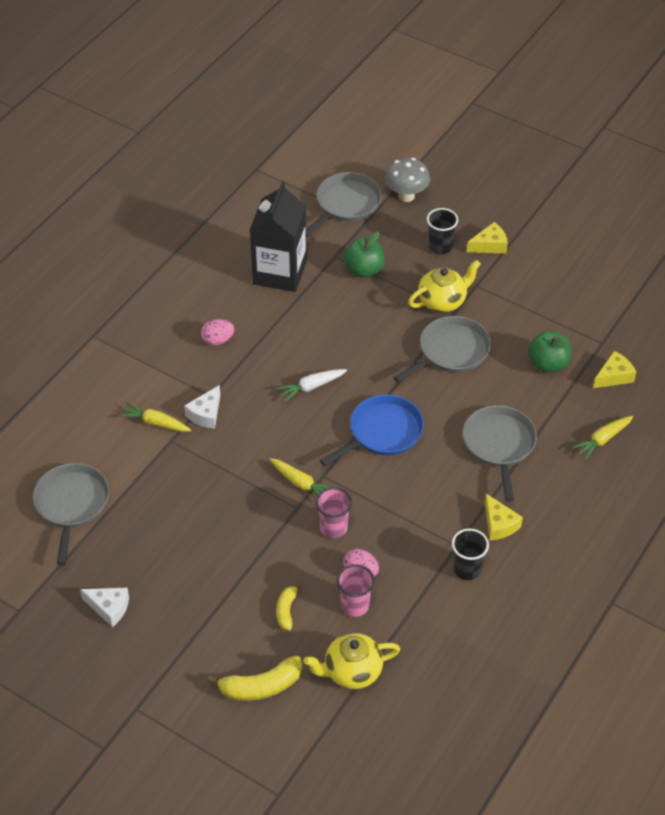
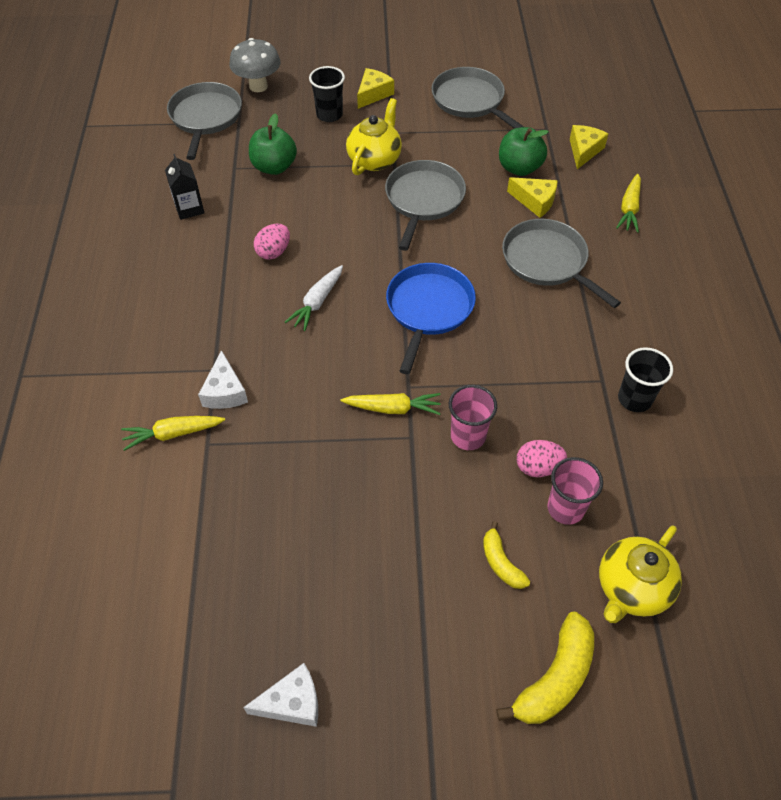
camera: 35 degrees left, 5 degrees up
grey pan [33,463,109,565] -> grey pan moved to [432,67,524,129]
pink egg [201,319,235,346] -> pink egg moved to [254,224,290,260]
black carton [250,181,307,292] -> black carton [165,154,204,220], size x0.47
yellow cheese [485,494,523,540] -> yellow cheese moved to [507,177,558,218]

